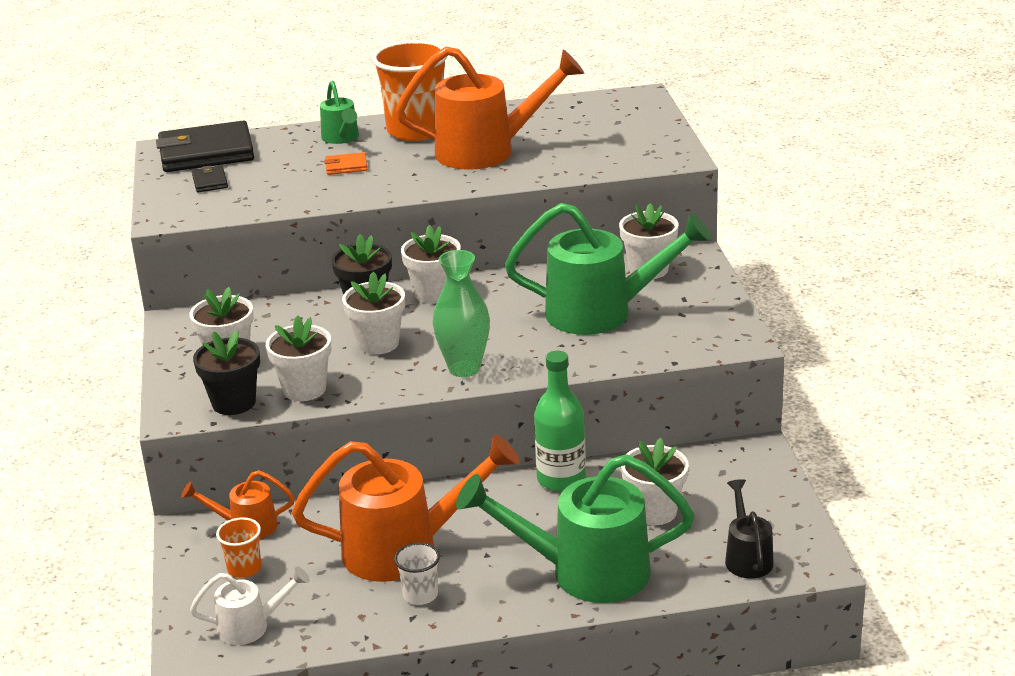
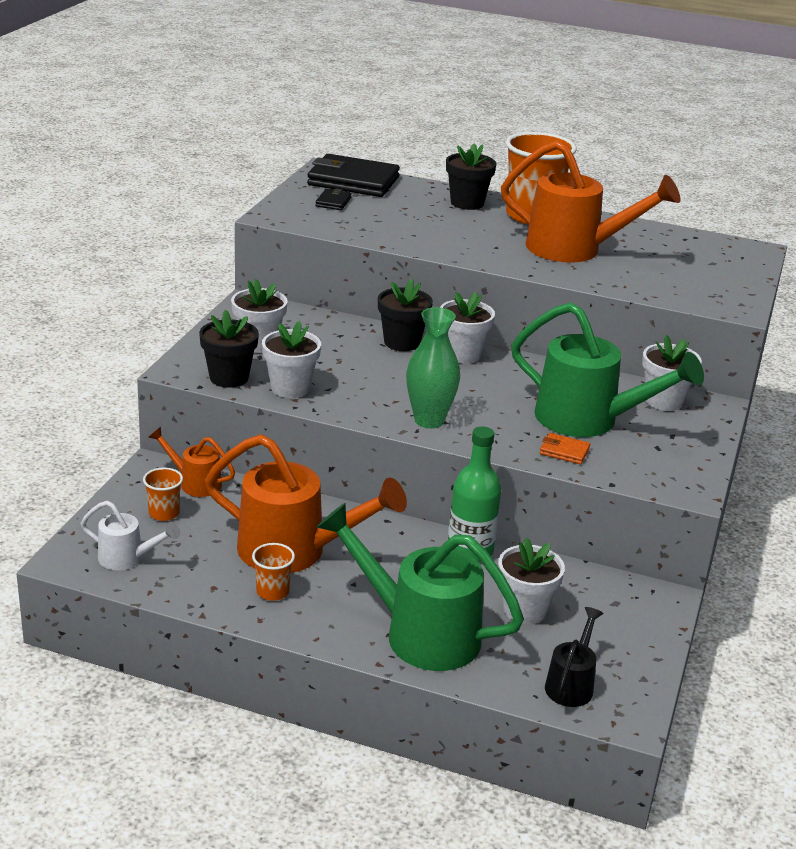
camera: 25 degrees right, 0 degrees up
green watering can [320,80,359,144] -> black flower pot [446,143,497,210]
orange wallet [324,152,367,175] -> orange wallet moved to [540,433,590,464]
white flower pot [342,272,405,355] -> none
white cup [394,543,440,605] -> orange cup [252,543,295,601]

